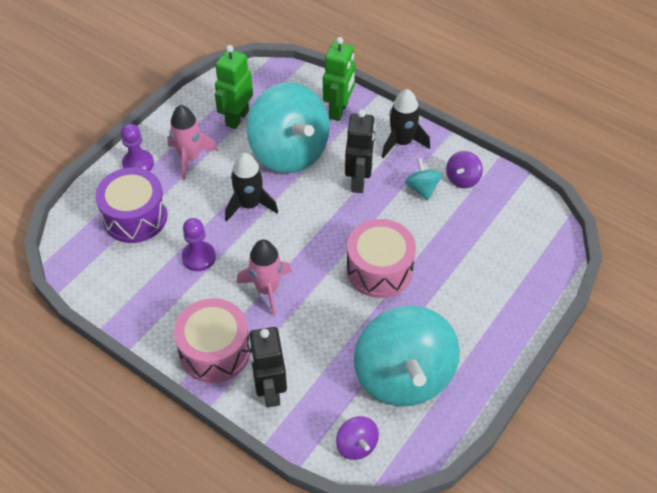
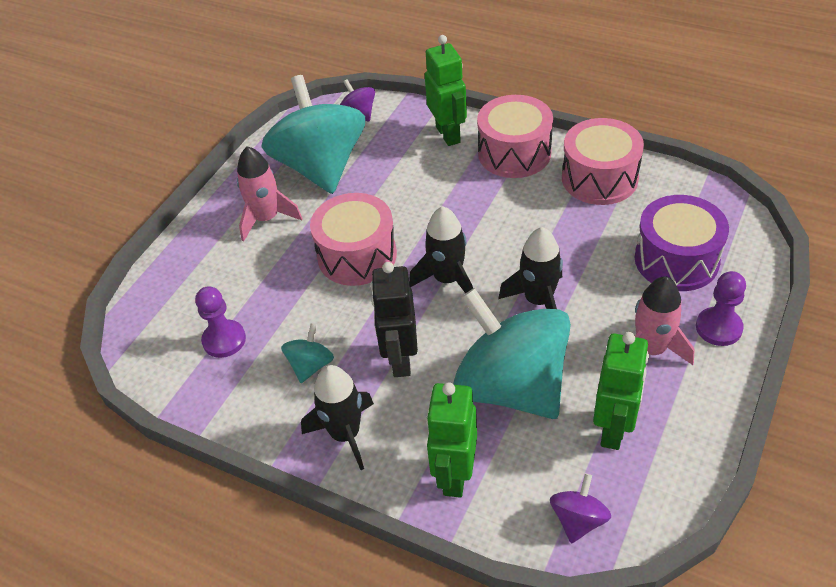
camera: 175 degrees right, 5 degrees down
purple pawn [182,218,216,271] -> purple pawn moved to [195,286,246,358]
pink rocket [237,239,292,317] -> pink rocket moved to [237,146,303,242]
black robot [248,327,287,408] -> green robot [425,35,467,146]
turquoise spinning top [405,158,442,200] -> turquoise spinning top turned 135 degrees counterclockwise [281,323,334,383]
purple spinning top [446,151,483,188] -> purple spinning top moved to [550,474,611,543]
none -> black rocket [409,206,473,293]
none -> pink drum [562,118,644,205]

